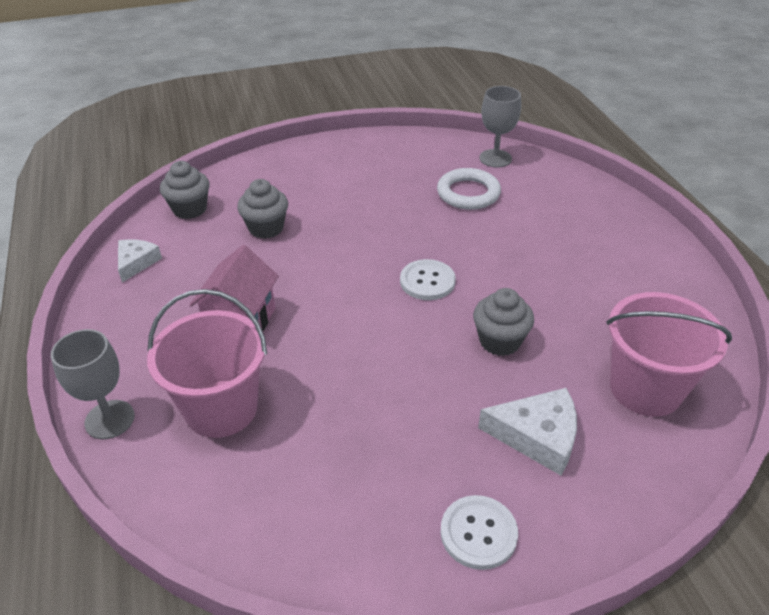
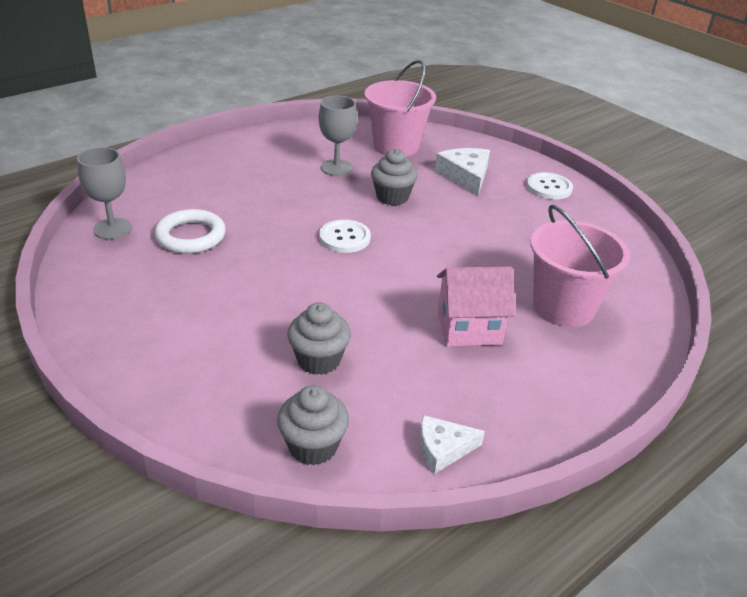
camera: 115 degrees left, 5 degrees down
grey goblet [51,329,135,439] -> grey goblet moved to [319,96,357,176]

